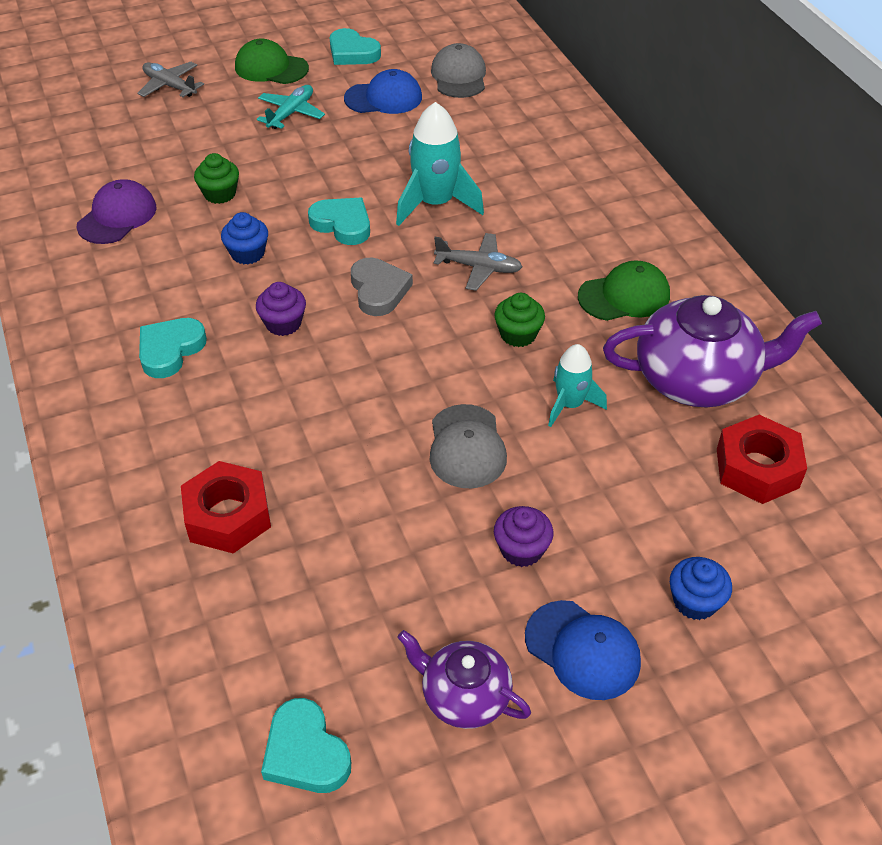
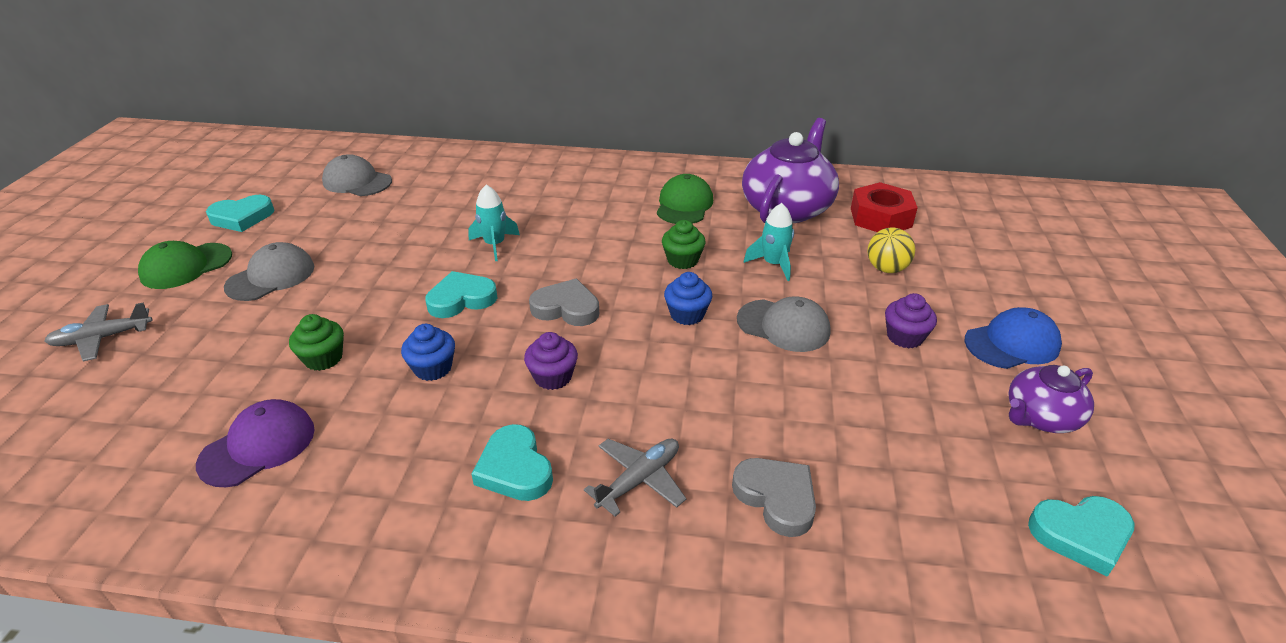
camera: 60 degrees left, 10 degrees down
purple cap [77,179,156,244] -> purple cap turned 75 degrees clockwise [196,399,315,487]
red nut [181,461,271,553] -> grey heart [732,458,816,537]
turquoise plane [257,85,325,129] -> grey cap [224,242,314,301]
blue cap [344,69,422,114] -> none
turquoise rocket [396,102,484,226] -> turquoise rocket [468,185,520,261], size x0.62
grey plane [434,233,522,291] -> grey plane moved to [584,439,686,517]
blue cupcake [670,557,732,620] -> blue cupcake moved to [664,272,712,325]
none -> yellow ball [867,227,915,273]

